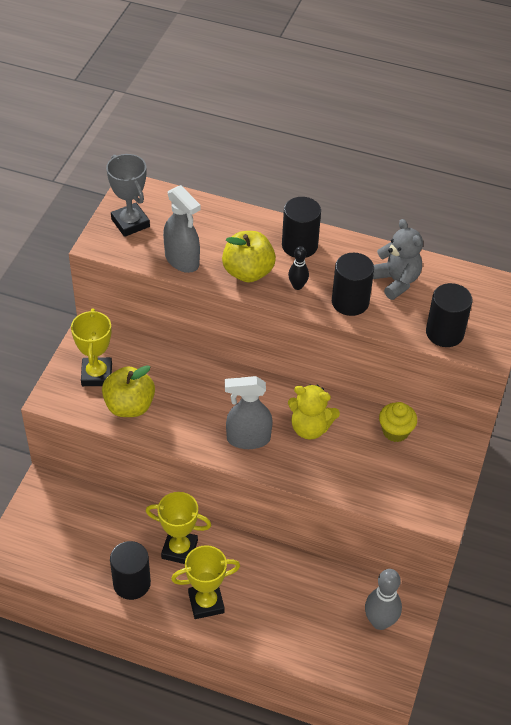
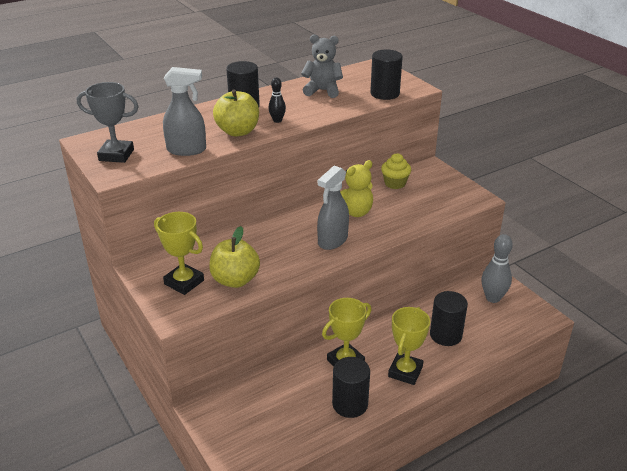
camera: 50 degrees left, 15 degrees down
black cylinder [332,253,374,316] -> black cylinder moved to [430,291,468,346]

